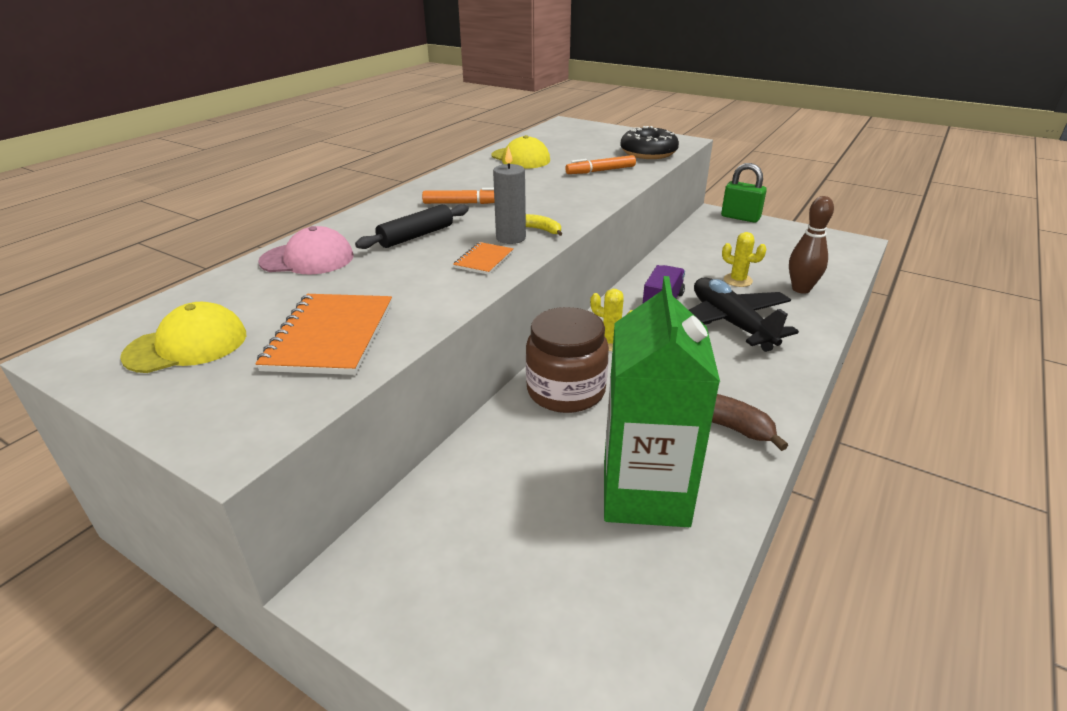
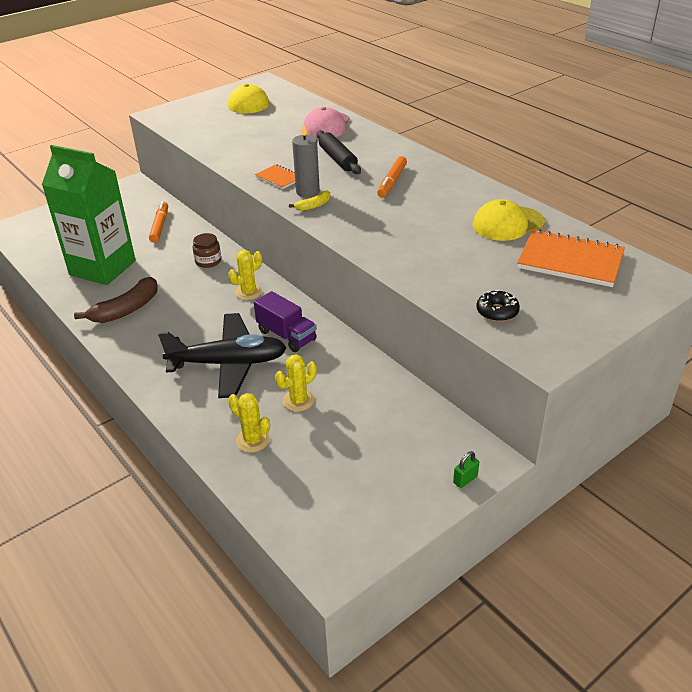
camera: 110 degrees right, 5 degrees up
orange notebook [255,294,392,375] -> orange notebook moved to [517,229,625,287]
brown jar [526,307,609,413] -> brown jar [193,233,221,268], size x0.48
orange marker [565,155,636,174] -> orange marker moved to [149,201,168,243]
black donut [620,126,679,159] -> black donut [476,290,520,322], size x0.55
green padlock [721,163,767,223] -> green padlock [453,451,479,488], size x0.47
brown bowling pin [789,196,834,294] -> yellow cactus [228,393,270,452]

